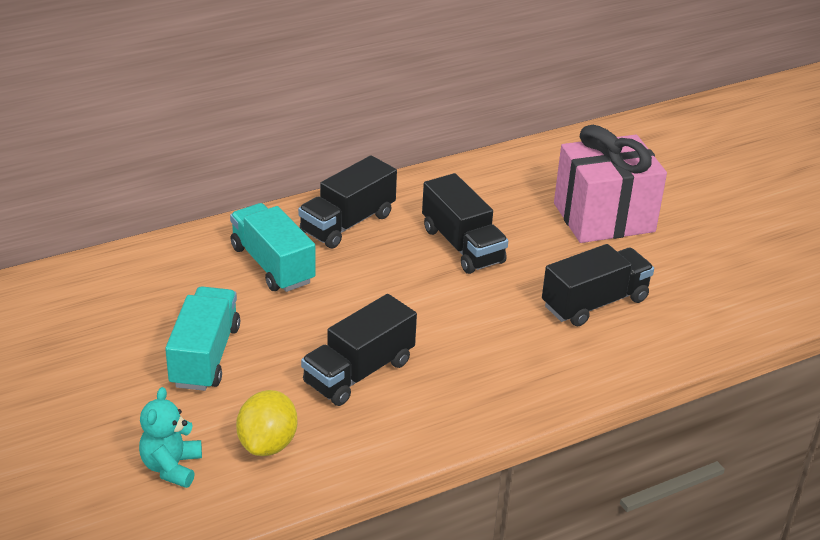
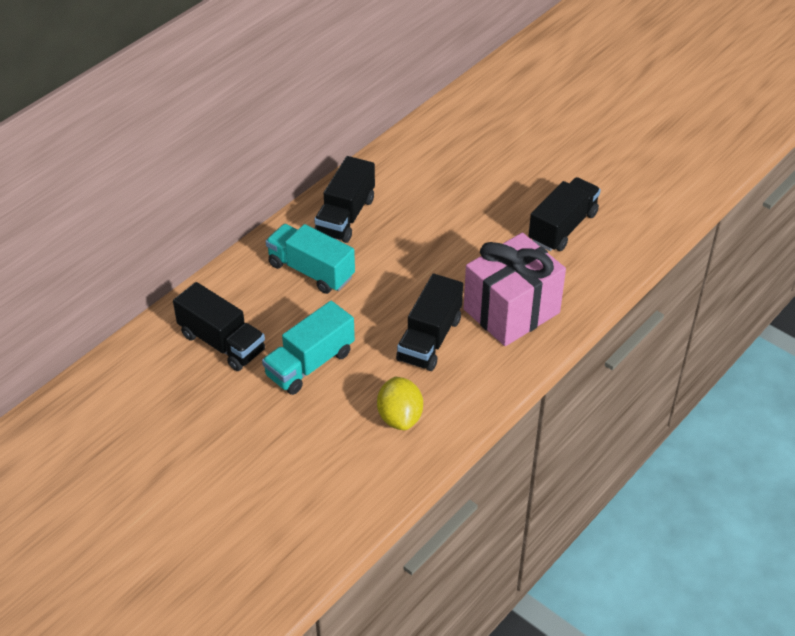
camera: 20 degrees left, 10 degrees up
turquoise teddy bear [139,387,202,488] -> none
turquoise truck [165,286,240,391] -> turquoise truck turned 120 degrees counterclockwise [262,301,355,395]
black truck [422,173,508,274] -> black truck moved to [173,282,265,371]
pink gift [554,125,667,243] -> pink gift moved to [464,233,566,346]

